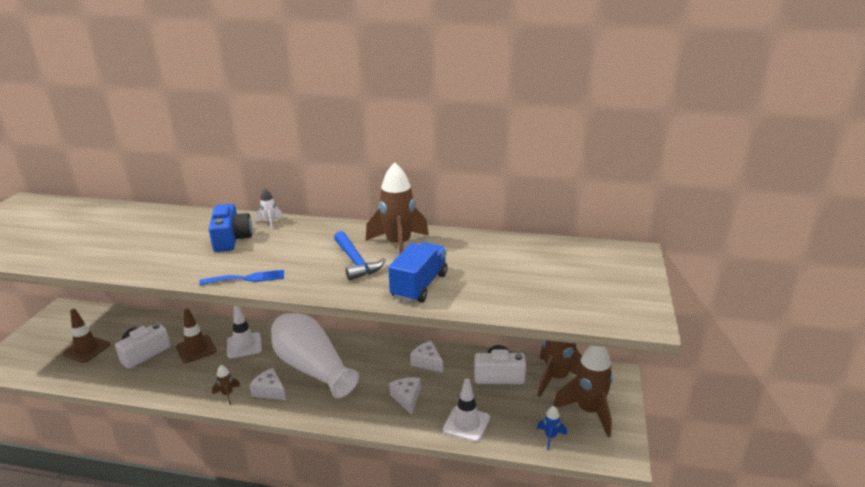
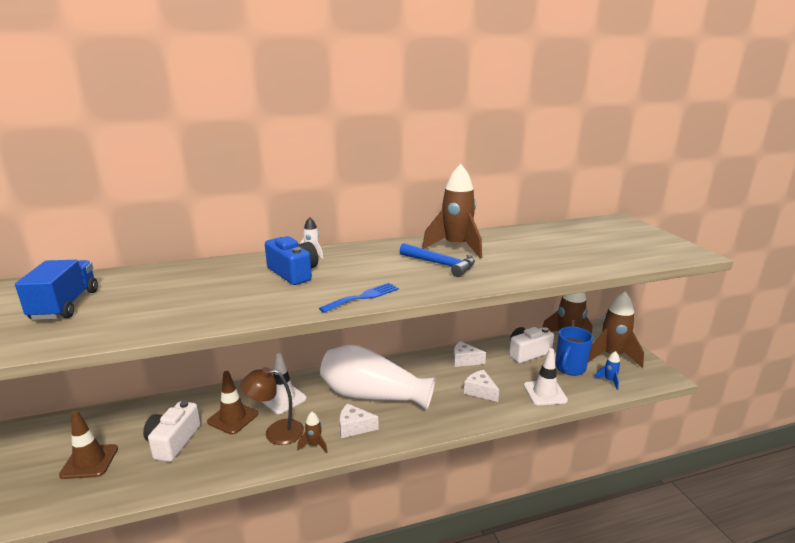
camera: 30 degrees left, 5 degrees down
blue truck [388,242,447,303] -> blue truck moved to [15,260,98,320]
none -> brown lamp [240,367,304,445]
none -> blue mug [555,326,593,376]

